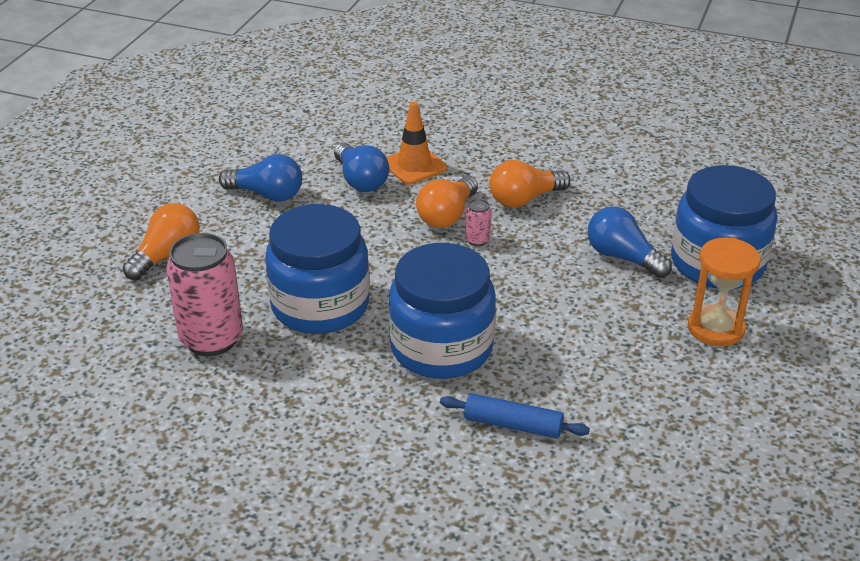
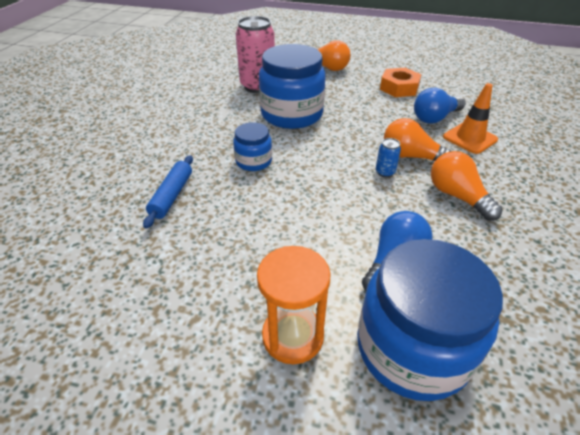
camera: 85 degrees right, 5 degrees up
blue light bulb [219,154,302,201] -> orange nut [380,68,421,97]
blue jar [389,243,496,379] -> blue jar [233,122,272,171], size x0.51
pink can [465,199,491,246] -> blue can [376,138,401,178]

